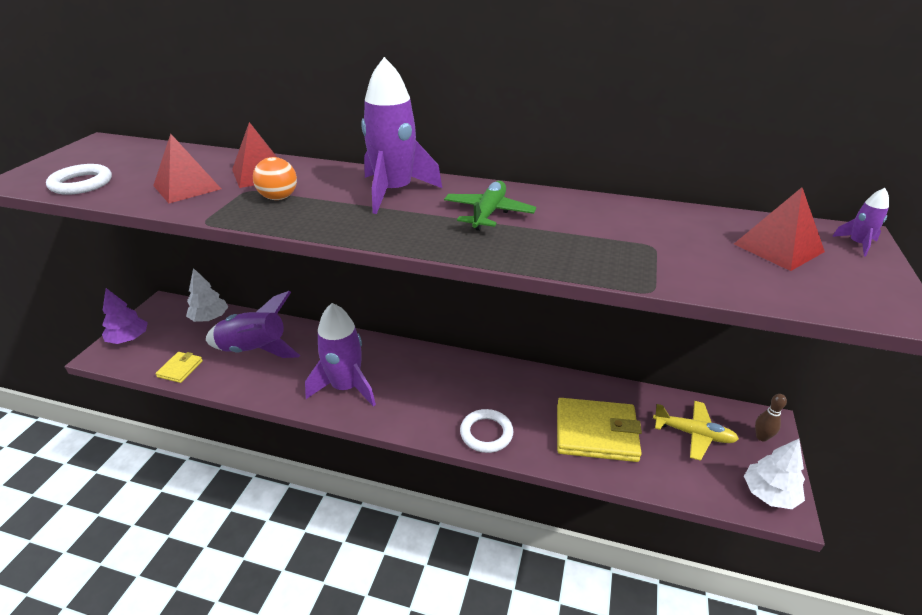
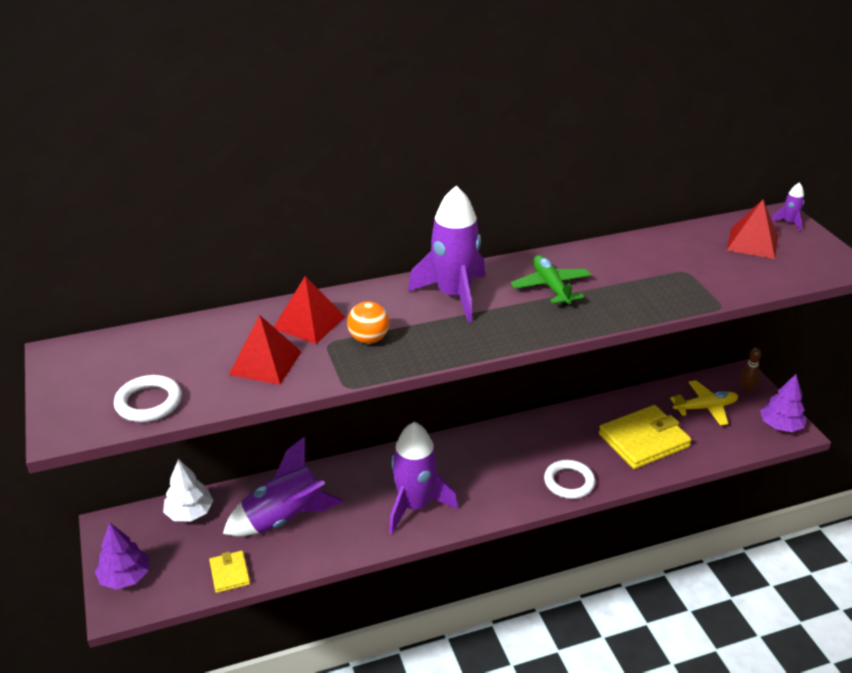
camera: 35 degrees left, 0 degrees up
white tree [744,439,805,509] -> purple tree [760,374,807,432]

